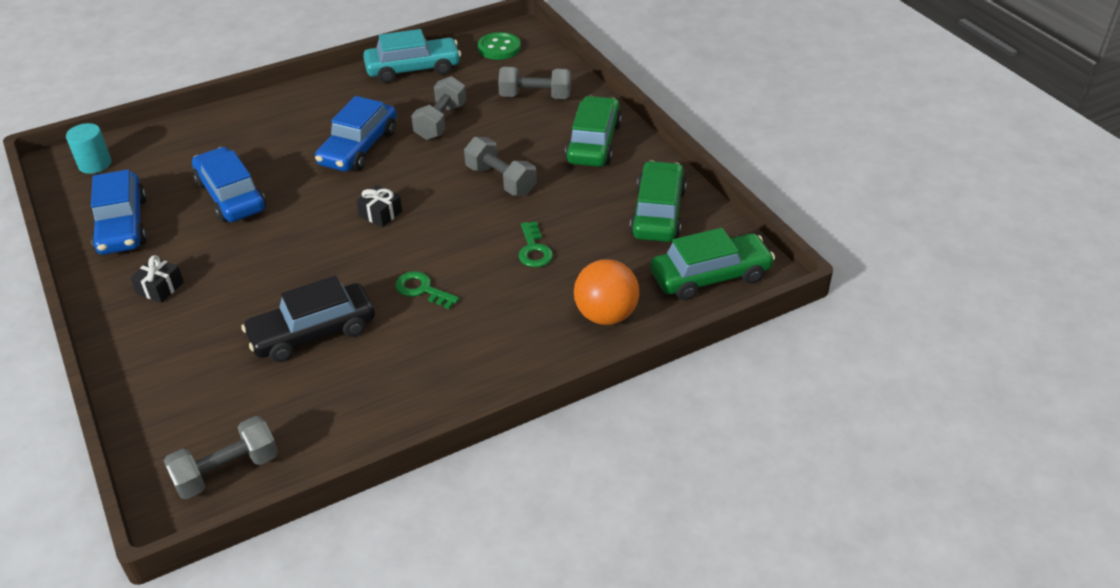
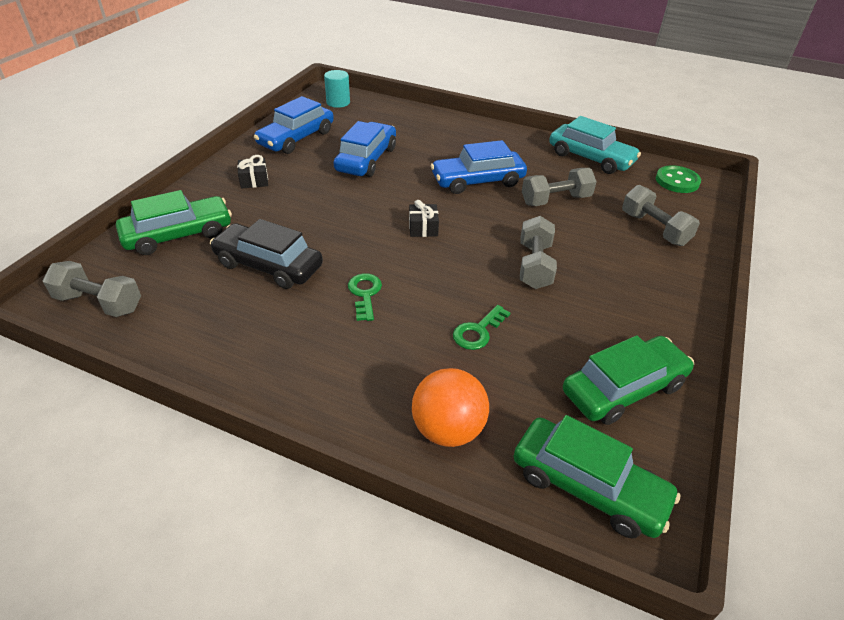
camera: 50 degrees right, 0 degrees up
green car [565,96,622,167] -> green car moved to [116,190,232,255]

